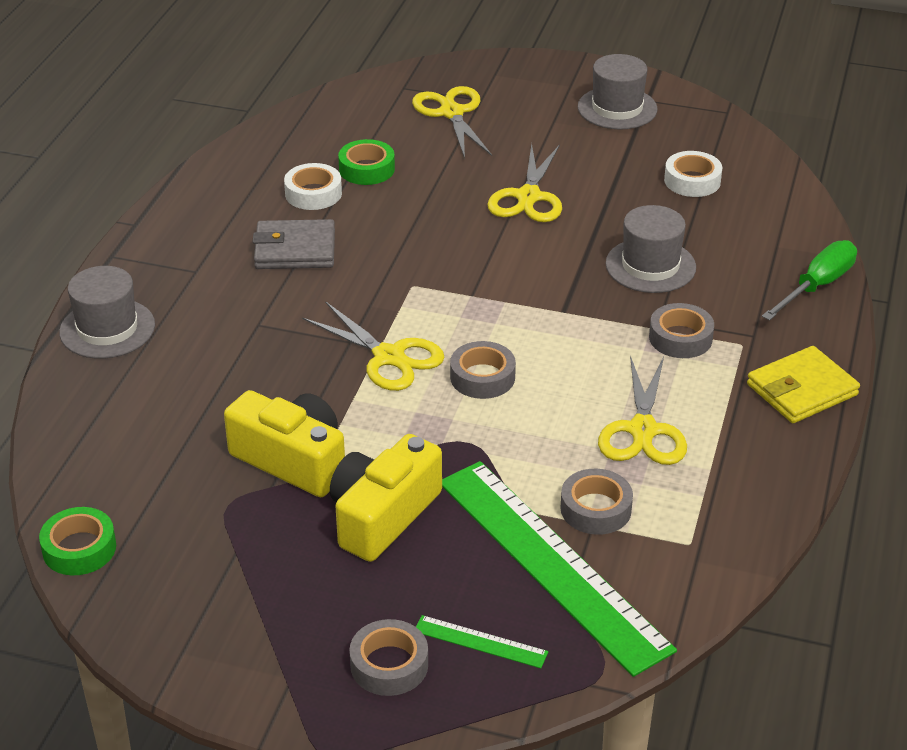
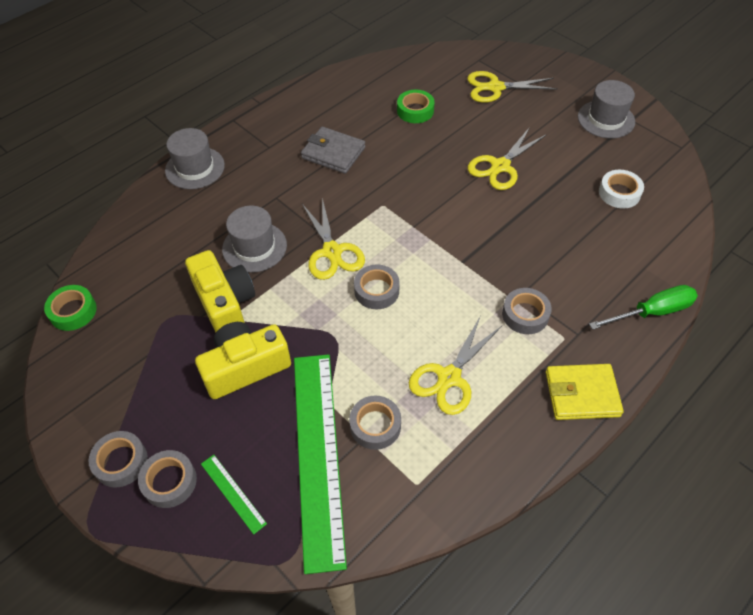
camera: 30 degrees right, 15 degrees up
white tape [284,163,342,210] -> none
yellow scissors [412,86,492,159] -> yellow scissors turned 105 degrees counterclockwise [467,71,558,103]
grey hat [605,205,696,293] -> grey hat moved to [222,206,287,273]
none -> grey tape [89,431,148,488]

